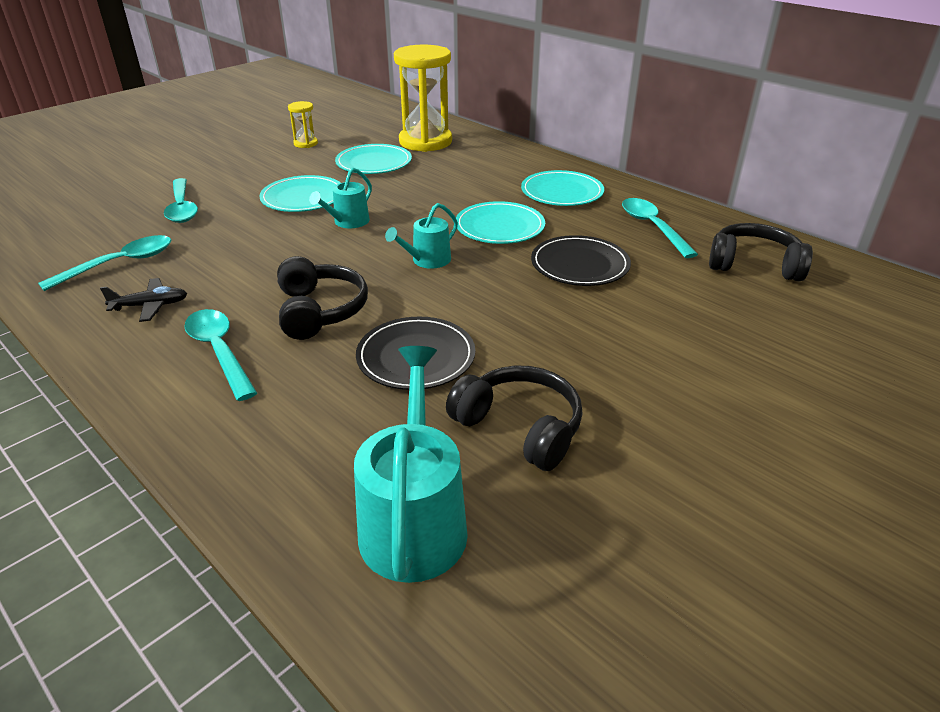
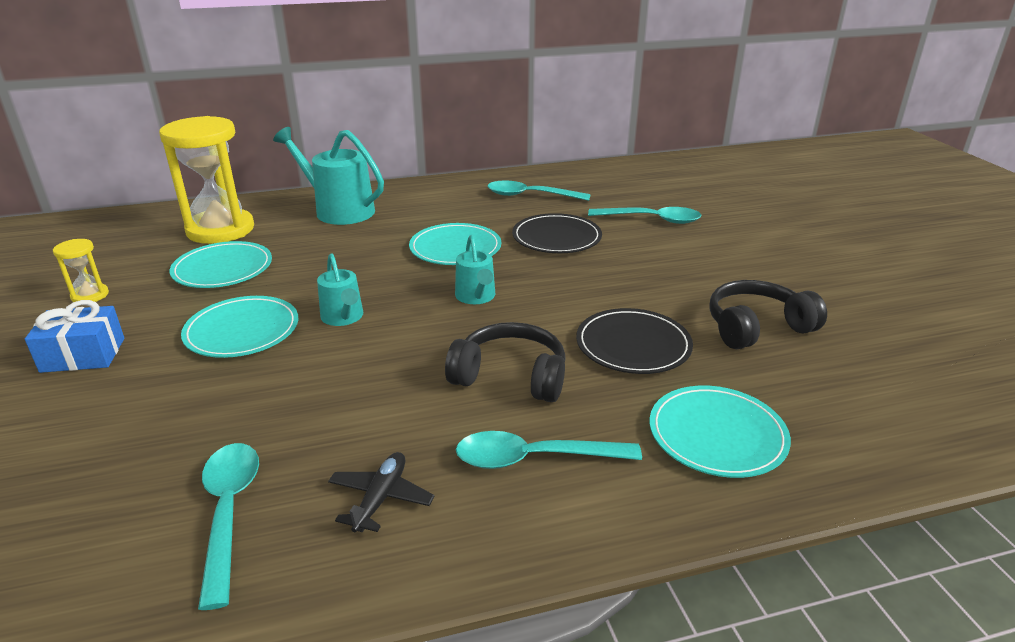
camera: 60 degrees left, 5 degrees down
turquoise spoon [164,178,198,223] -> turquoise spoon moved to [588,207,702,224]
turquoise watering can [354,346,468,583] -> turquoise watering can moved to [273,127,384,225]
turquoise plate [521,170,604,206] -> turquoise plate moved to [650,386,791,478]
black headphones [709,223,813,282] -> none
none -> blue gift [25,300,124,373]

